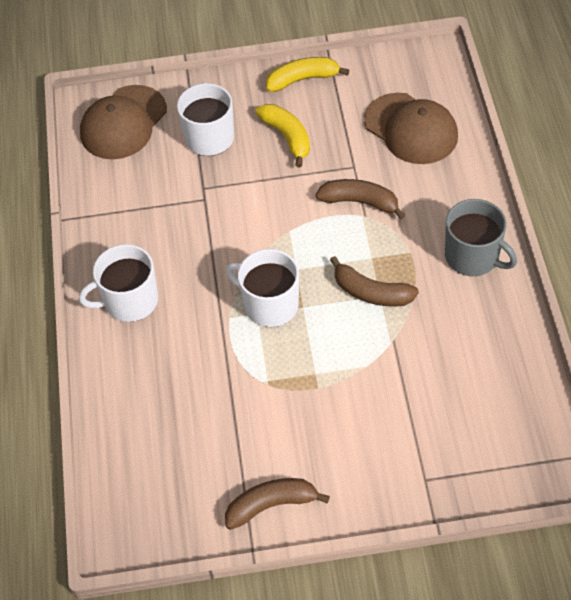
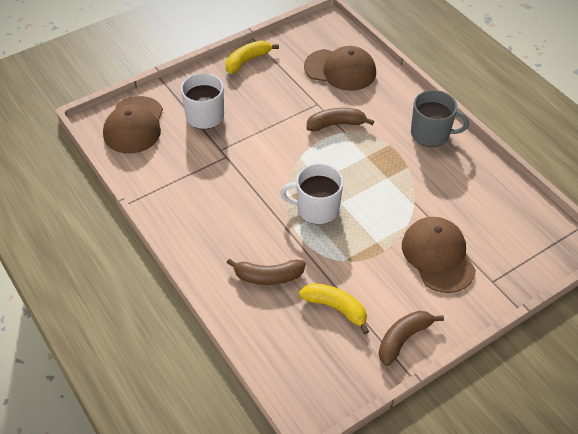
camera: 30 degrees left, 5 degrees down
white mug [79,244,158,322] -> none
yellow banana [255,104,310,167] -> yellow banana moved to [299,283,369,334]
brown banana [330,256,419,307] -> brown banana moved to [227,259,306,285]
none -> brown cap [402,217,476,293]

